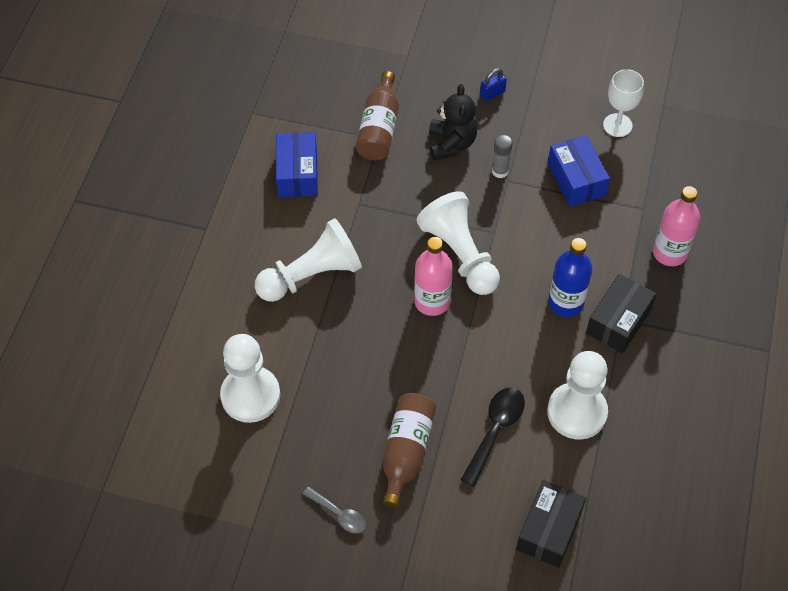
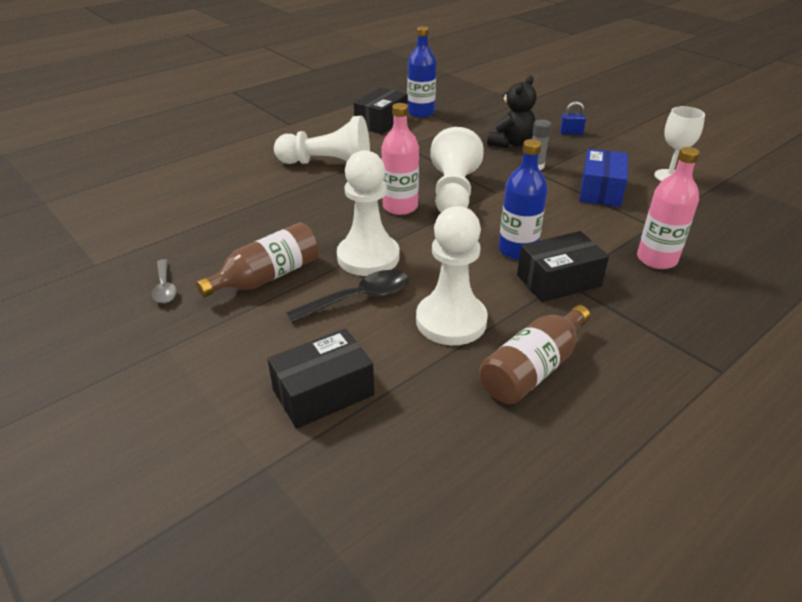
camera: 35 degrees right, 20 degrees down
white pawn [220,334,280,423] -> white pawn moved to [337,150,399,276]
blue box [276,132,318,197] -> black box [354,88,408,134]
brown bottle [356,71,399,160] -> brown bottle moved to [479,305,590,404]
none -> blue bottle [407,26,436,118]

